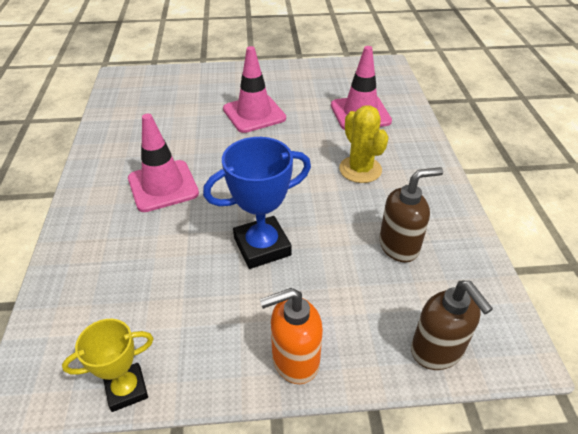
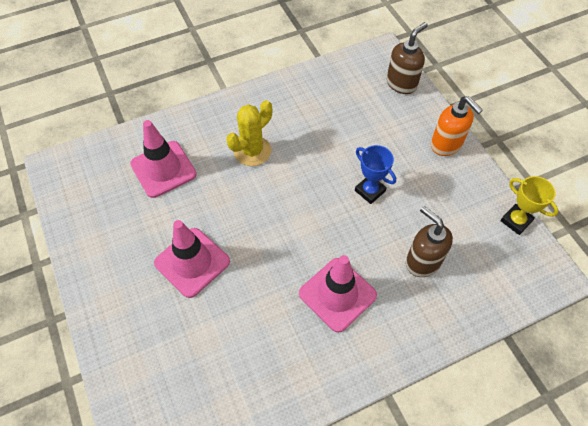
camera: 110 degrees left, 15 degrees up
blue trophy [203,137,311,269] -> blue trophy [355,145,396,204], size x0.63
brown soap dispenser [379,167,443,262] -> brown soap dispenser moved to [406,206,453,277]

